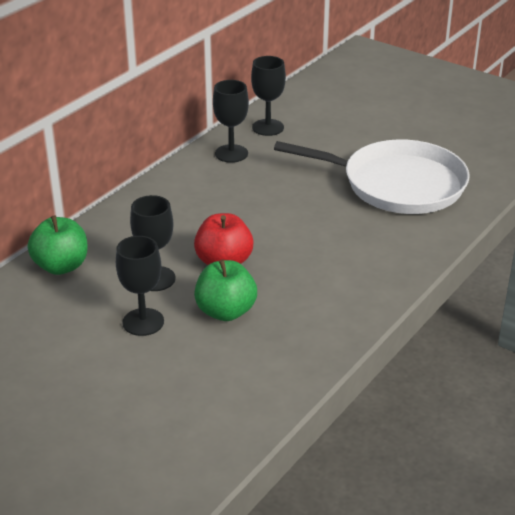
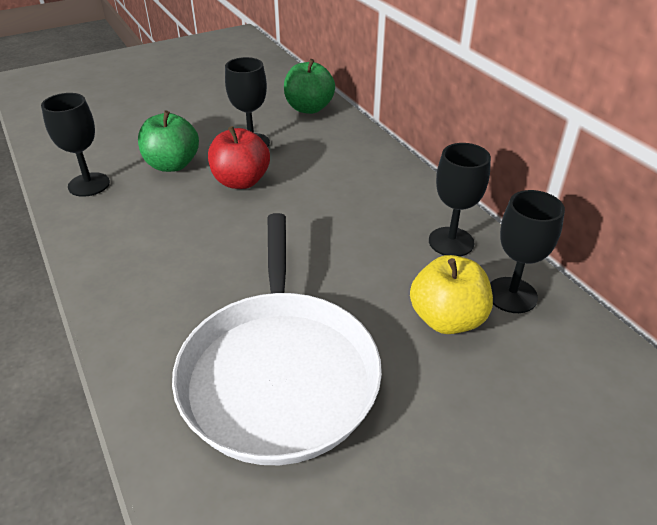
camera: 115 degrees right, 5 degrees up
black goblet [116,236,164,336] -> black goblet moved to [41,93,110,197]
white pan [274,139,470,214] -> white pan turned 45 degrees counterclockwise [172,213,382,465]
none -> yellow apple [410,255,493,334]

